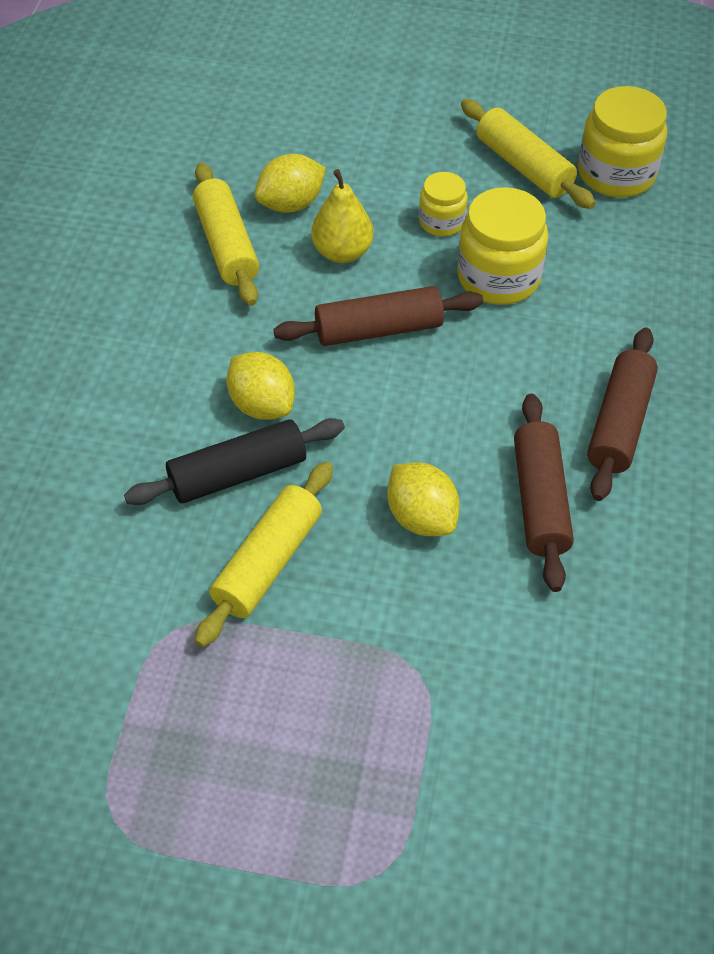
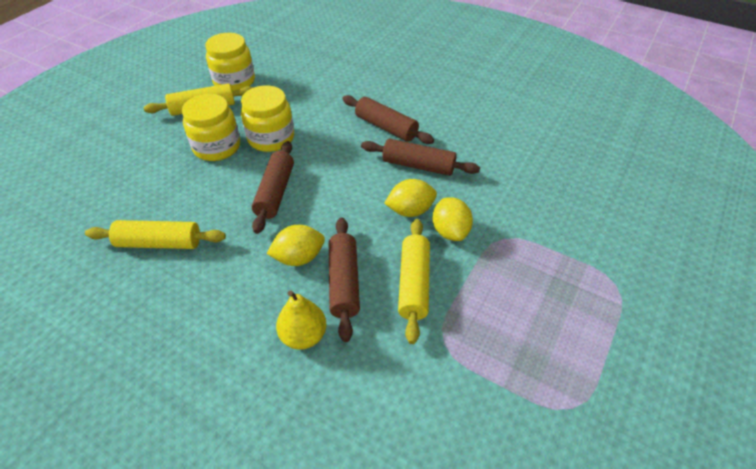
camera: 70 degrees left, 5 degrees down
black rolling pin [124,418,345,505] -> brown rolling pin [329,217,360,342]
yellow rolling pin [195,462,333,647] -> yellow rolling pin turned 45 degrees clockwise [398,219,430,344]
yellow lemon [255,154,326,213] -> yellow lemon moved to [433,197,473,241]
yellow pear [311,169,374,263] -> yellow pear moved to [276,290,327,350]
yellow jar [419,172,468,236] -> yellow jar [182,94,240,161], size x1.74

